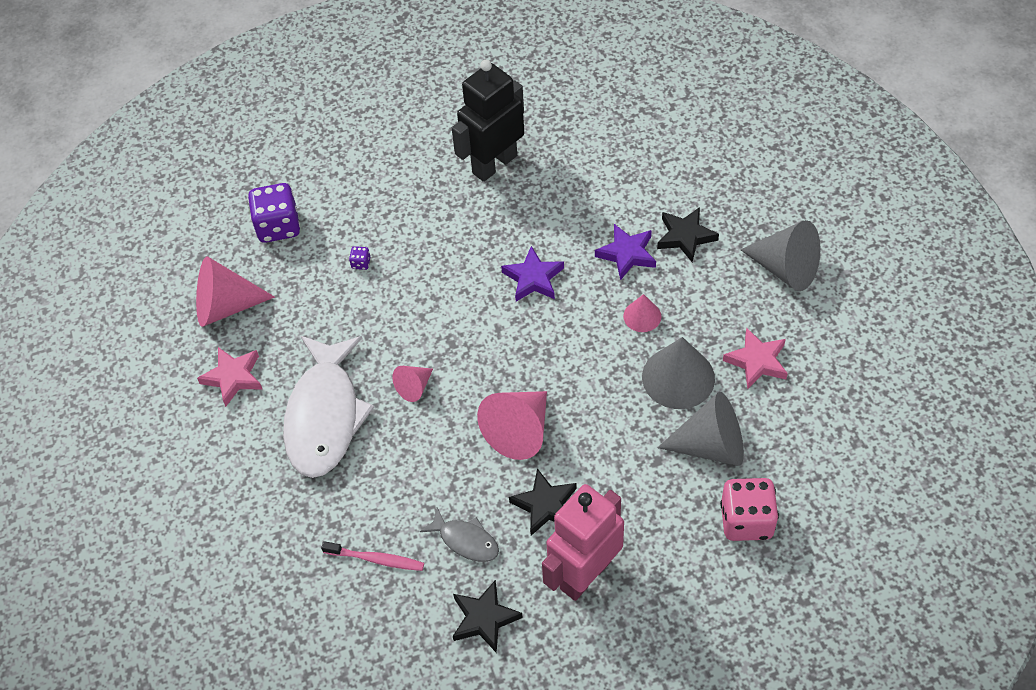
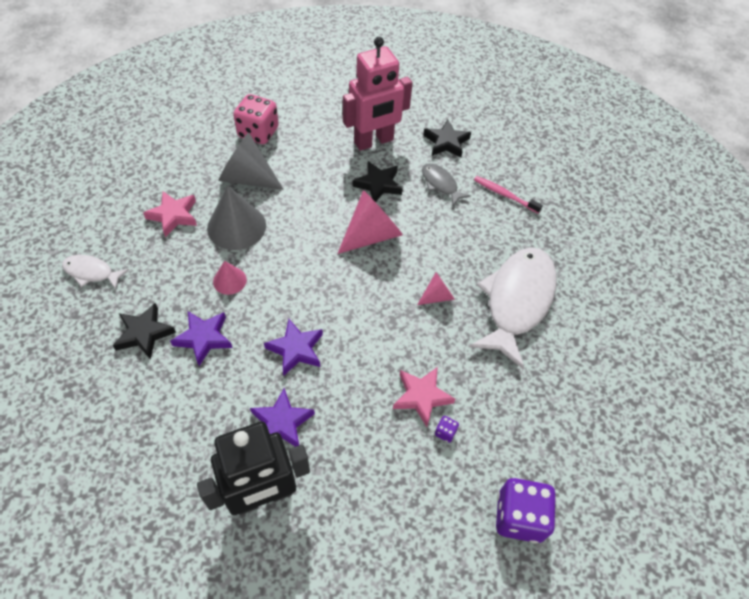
camera: 165 degrees left, 0 degrees up
pink cone [196,256,275,327] -> none
pink star [197,347,262,407] -> pink star moved to [393,367,455,427]
grey cone [740,220,820,291] -> white fish [62,255,129,289]
none -> purple star [250,388,315,447]

